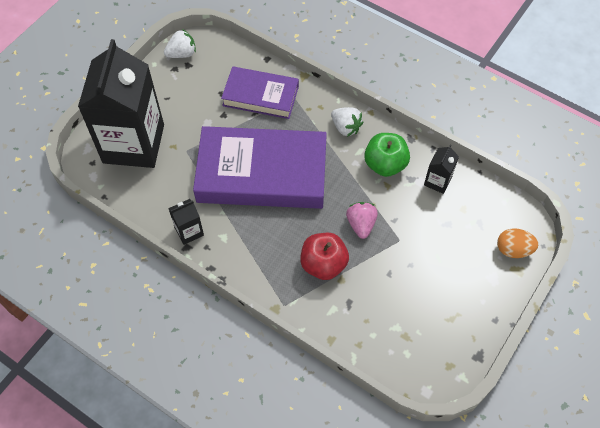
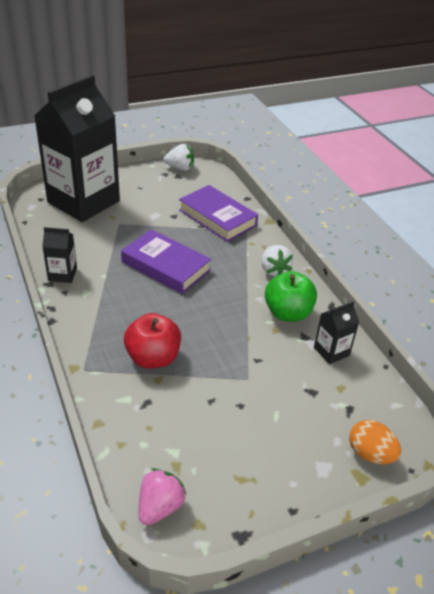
camera: 30 degrees right, 20 degrees down
purple book [193,126,327,209] -> purple book [121,229,211,294], size x0.58
pink strawberry [346,202,378,239] -> pink strawberry moved to [139,468,186,526]

